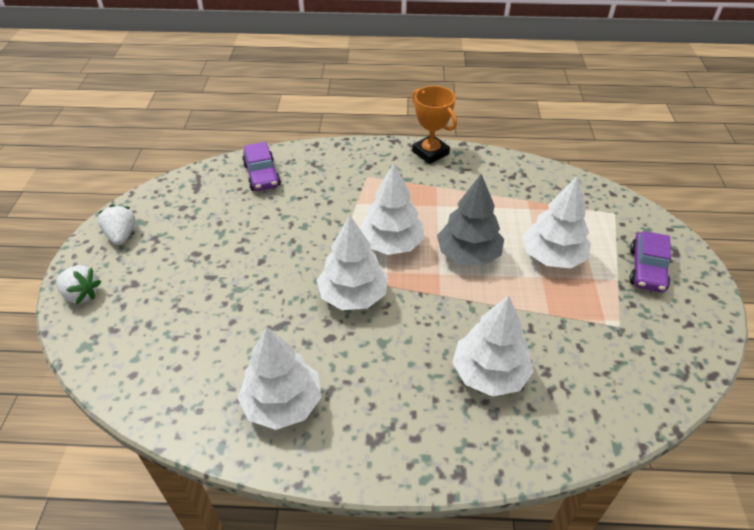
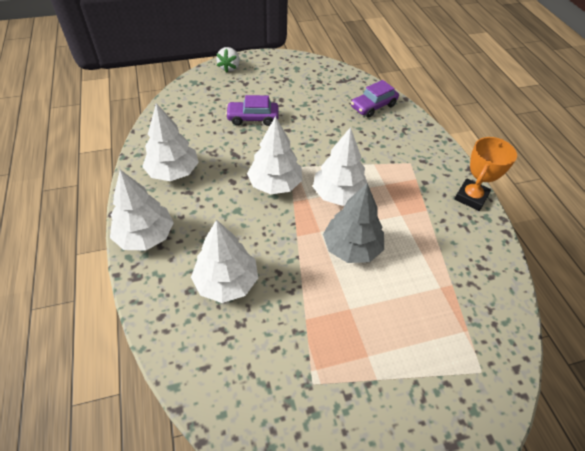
camera: 70 degrees right, 5 degrees up
white strawberry [98,205,136,245] -> none
white tree [522,176,591,268] -> white tree moved to [110,170,174,251]
purple car [629,231,671,292] -> purple car moved to [226,95,279,126]

